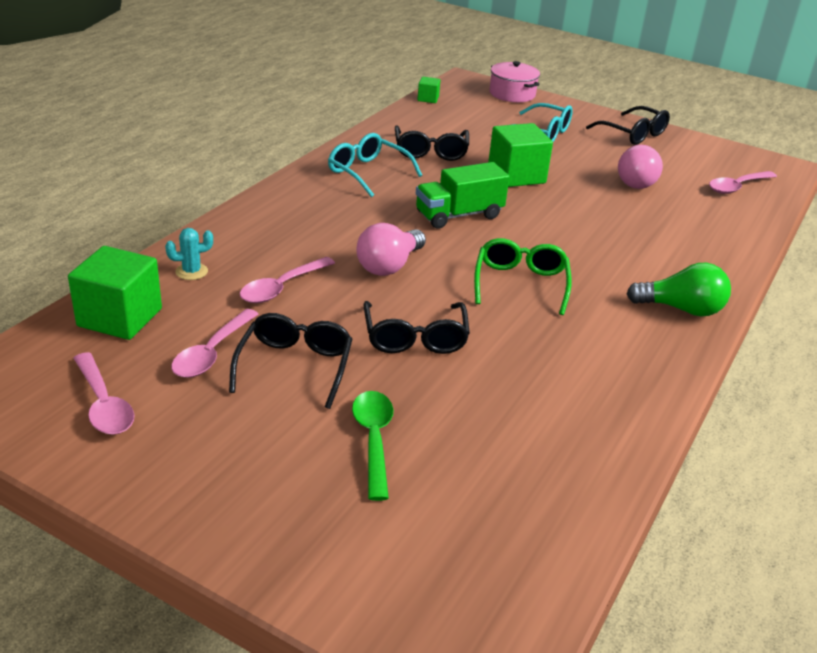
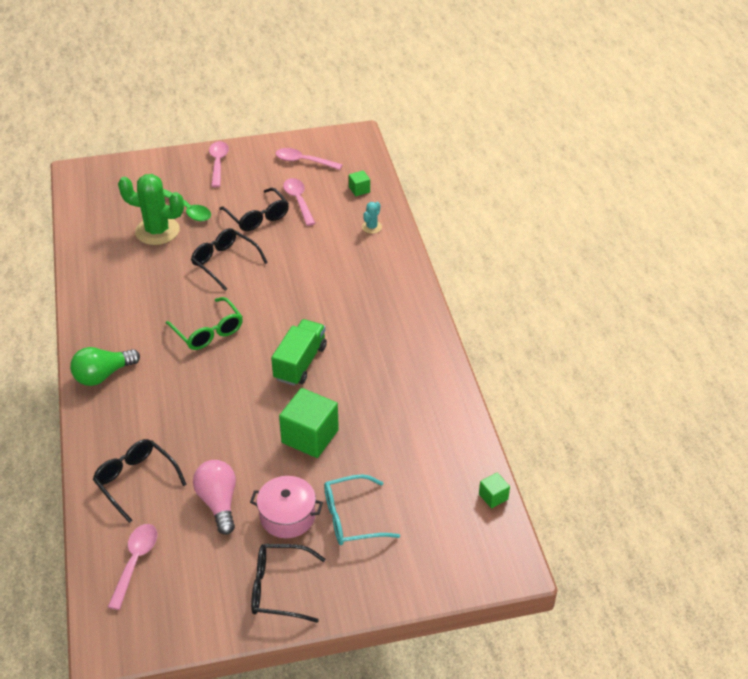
camera: 140 degrees right, 10 degrees up
green cube [68,246,162,340] -> green cube [349,170,370,196], size x0.49
pink spoon [240,257,335,303] -> pink spoon moved to [209,141,229,187]
turquoise glasses [328,133,422,197] -> none
pink light bulb [356,223,426,276] -> none
black glasses [395,126,469,161] -> black glasses moved to [93,439,187,523]
pink pot [489,61,540,102] -> pink pot moved to [250,476,323,538]
none -> green cactus [118,174,184,245]

